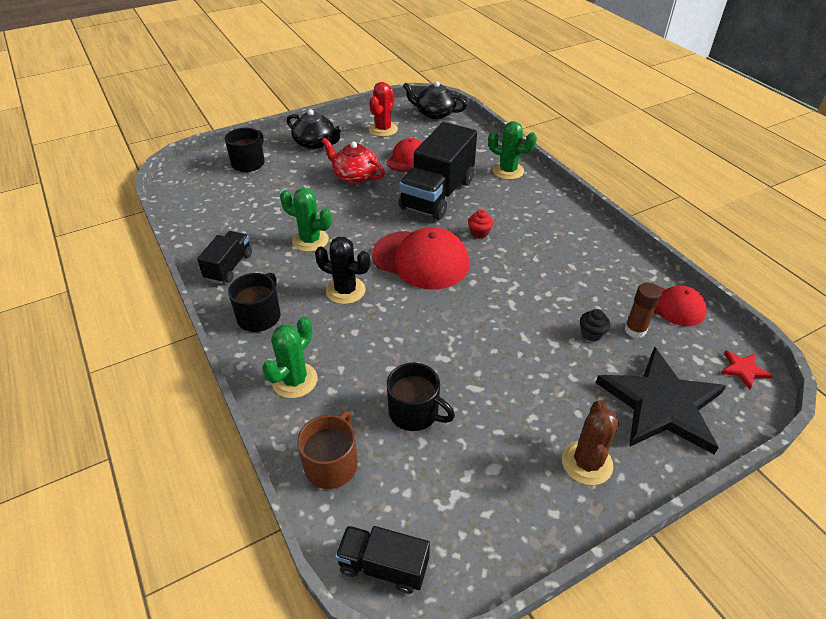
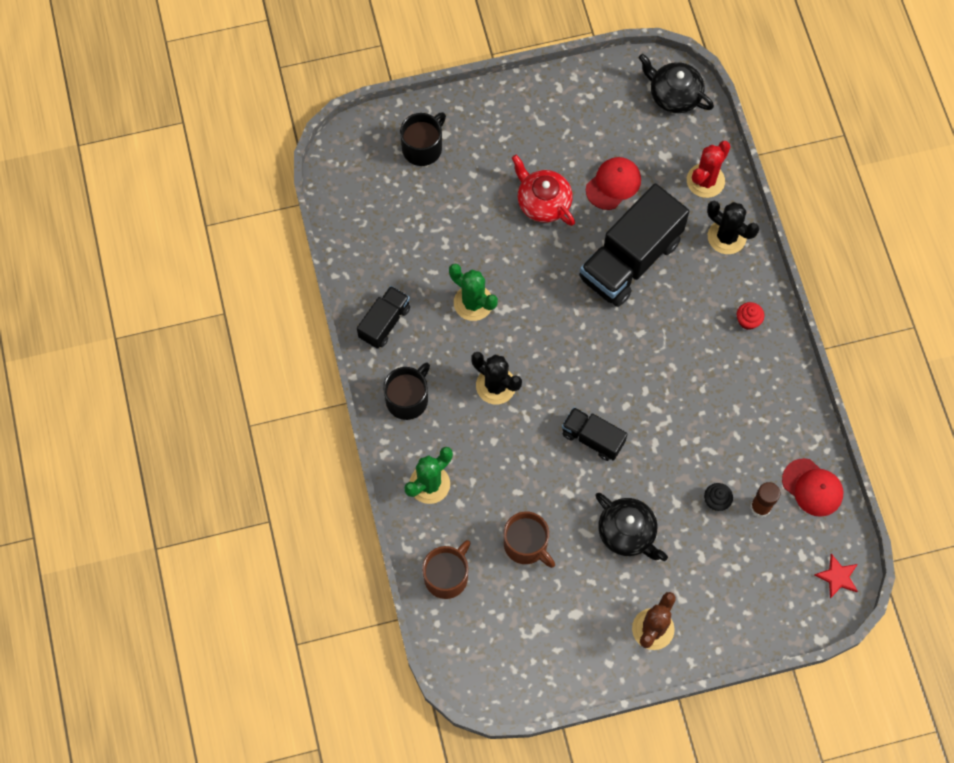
camera: 15 degrees right, 25 degrees up
black teapot [287,109,343,149] -> black teapot moved to [595,493,668,561]
black truck [335,526,430,594] -> black truck moved to [562,407,627,461]
red cactus [369,82,398,137] -> red cactus moved to [687,141,731,198]
red cap [372,227,469,290] -> none
black mug [387,363,455,431] -> brown mug [504,511,555,568]
red cupcake [468,210,493,239] -> red cupcake moved to [737,302,764,330]
green cactus [488,121,537,180] -> black cactus [707,201,759,254]
black star [596,347,726,454] -> none

